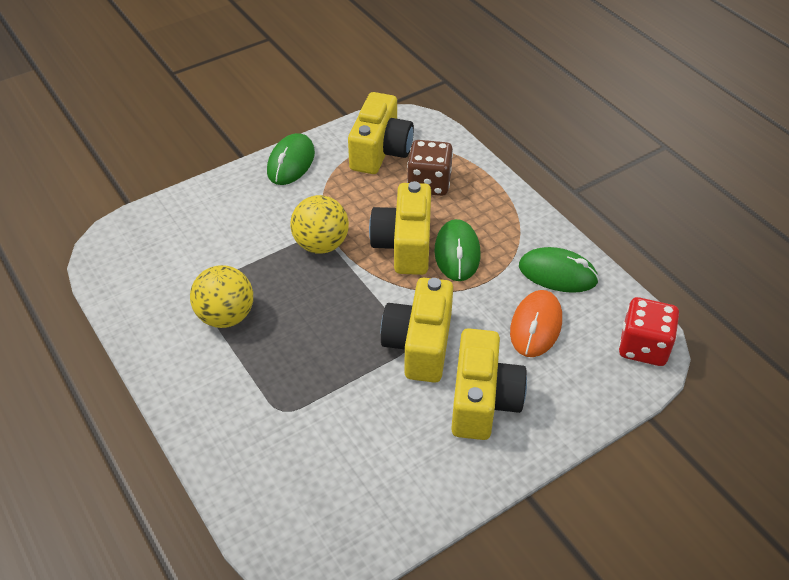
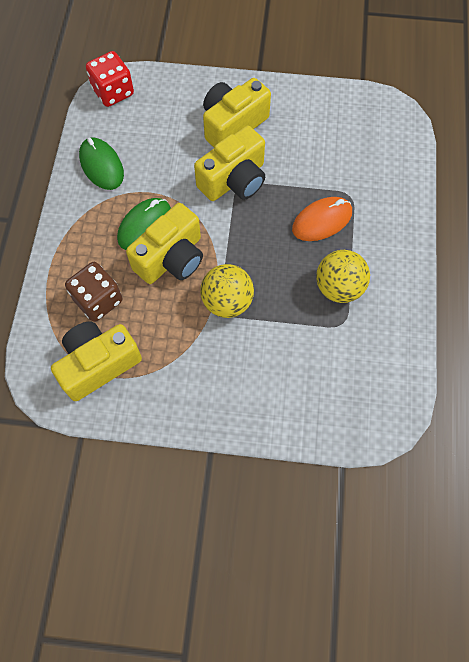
camera: 140 degrees left, 20 degrees up
green mouse [267,133,315,185] -> none
orange mouse [510,290,562,357] -> orange mouse moved to [292,197,352,241]

